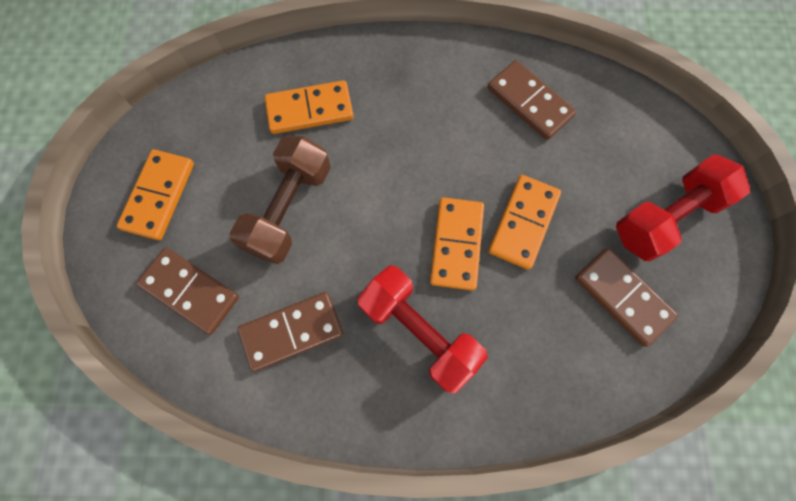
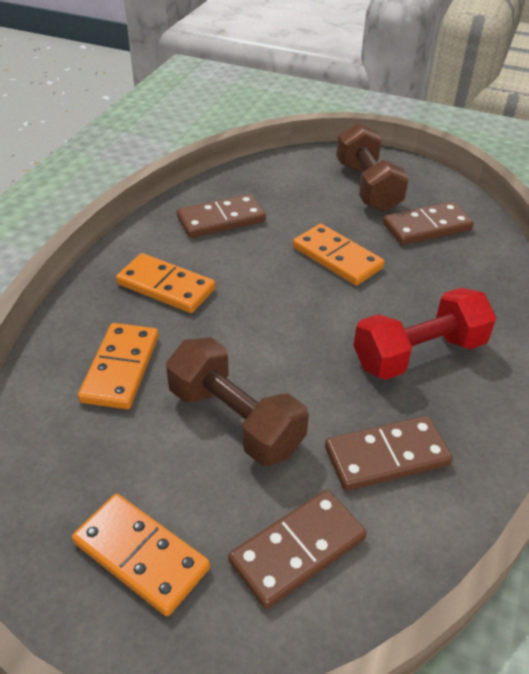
camera: 70 degrees left, 30 degrees down
brown domino [238,292,343,372] -> brown domino turned 75 degrees clockwise [325,416,453,491]
orange domino [430,197,484,291] -> orange domino moved to [116,253,216,313]
red dumbbell [616,154,750,261] -> brown dumbbell [336,122,409,212]

